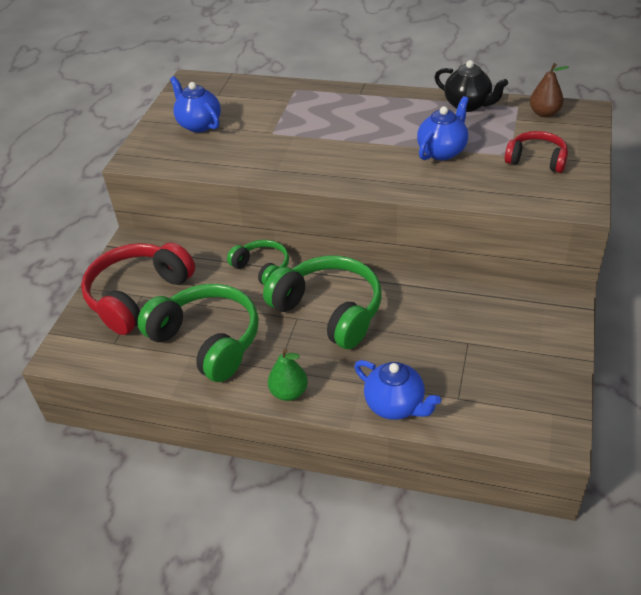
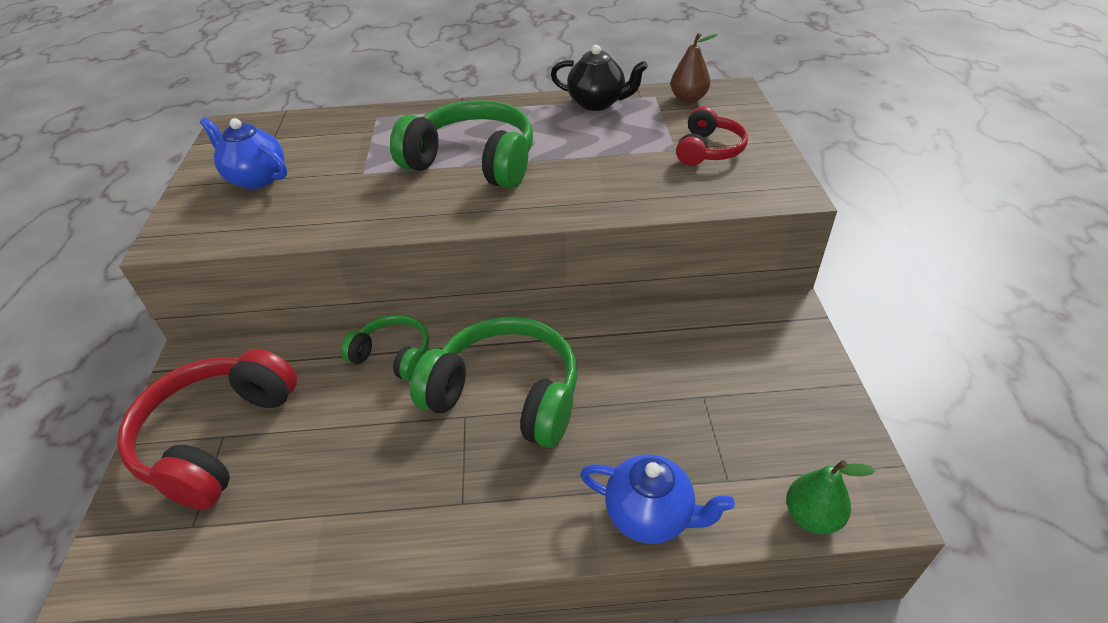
camera: 20 degrees left, 0 degrees up
green headphones [137,284,259,382] -> green headphones moved to [390,100,533,189]
green pear [268,348,308,401] -> green pear moved to [786,460,875,534]
blue teapot [417,96,469,160] -> none
red headphones [505,131,568,173] -> red headphones turned 105 degrees clockwise [676,106,748,166]

